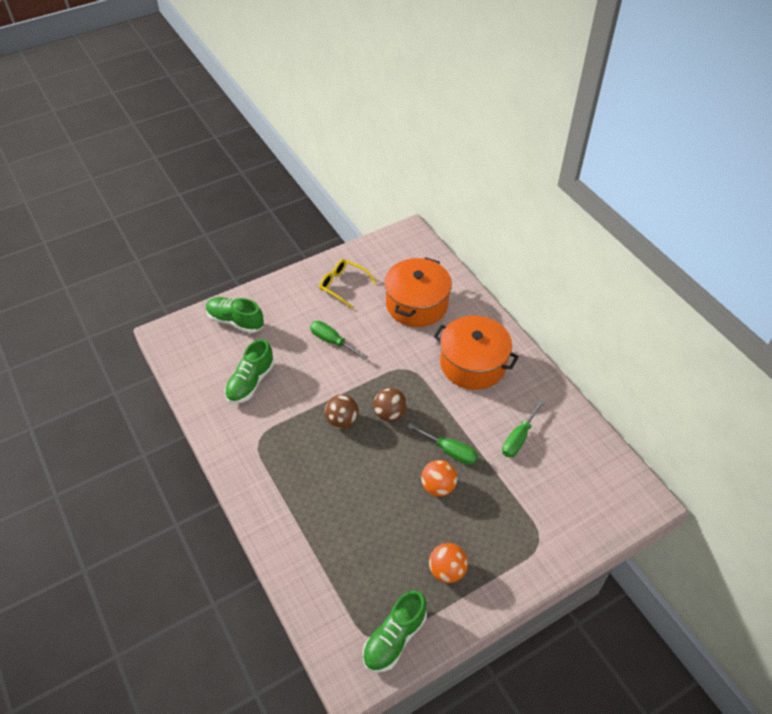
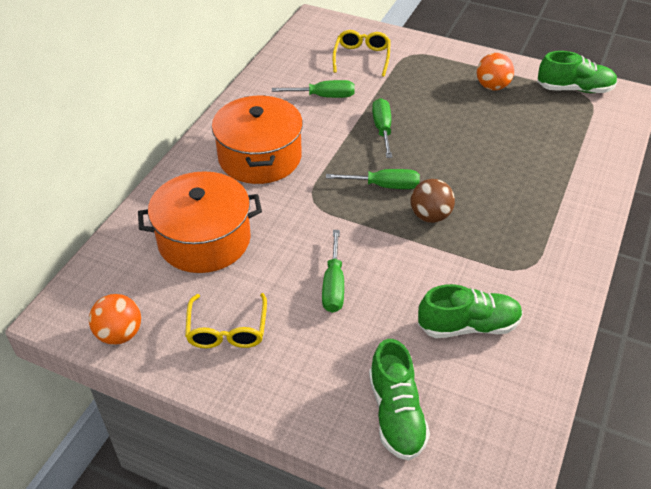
camera: 125 degrees left, 5 degrees down
brown ball [373,388,407,422] -> green screwdriver [326,169,420,189]
orange ball [421,460,457,496] -> orange ball moved to [89,294,141,345]
none -> yellow glasses [332,30,391,77]

